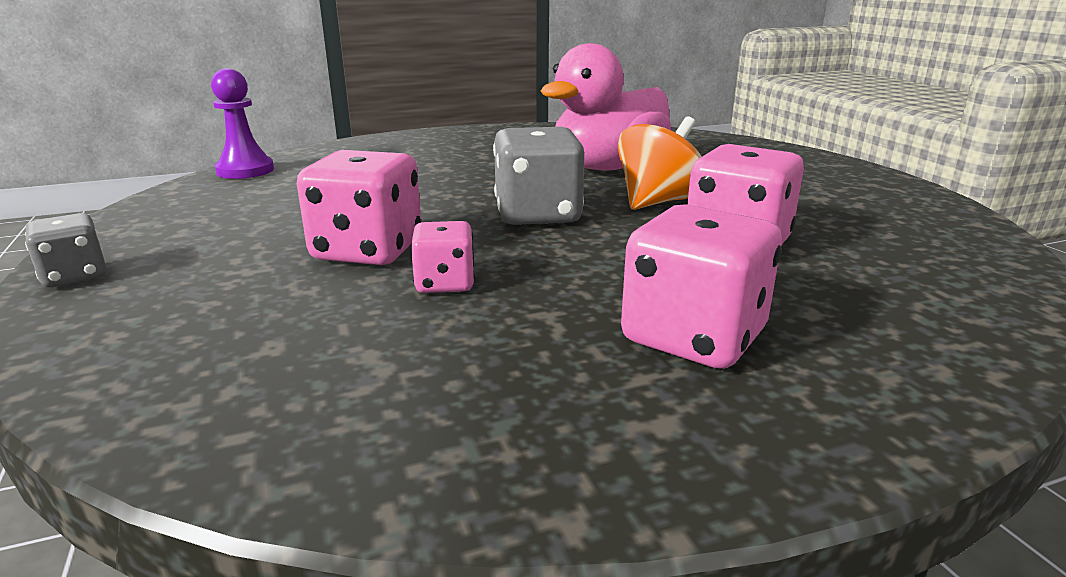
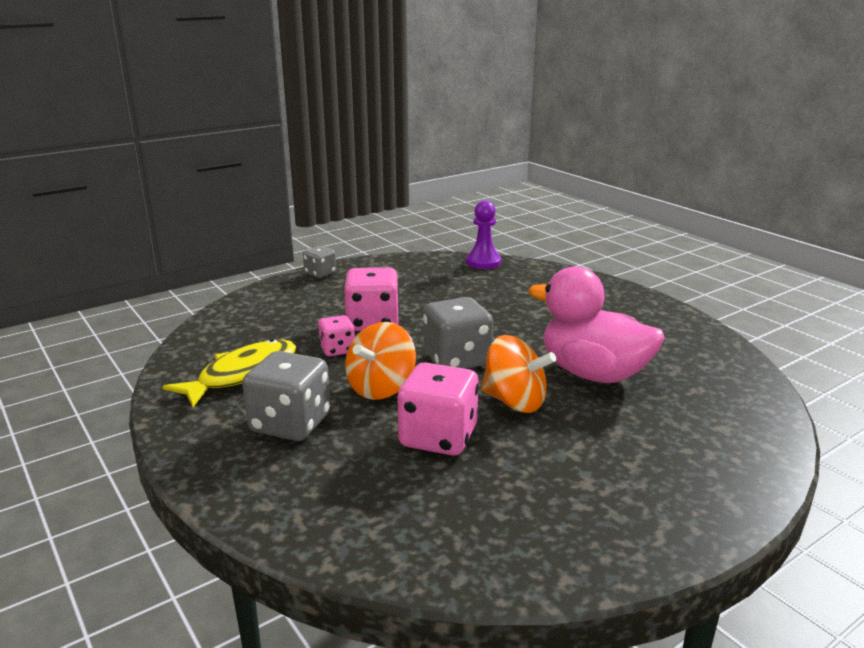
camera: 75 degrees right, 0 degrees up
pink dice [621,204,782,369] -> grey dice [242,351,330,441]
none -> yellow fish [162,339,296,407]
none -> orange spinning top [345,322,416,400]

